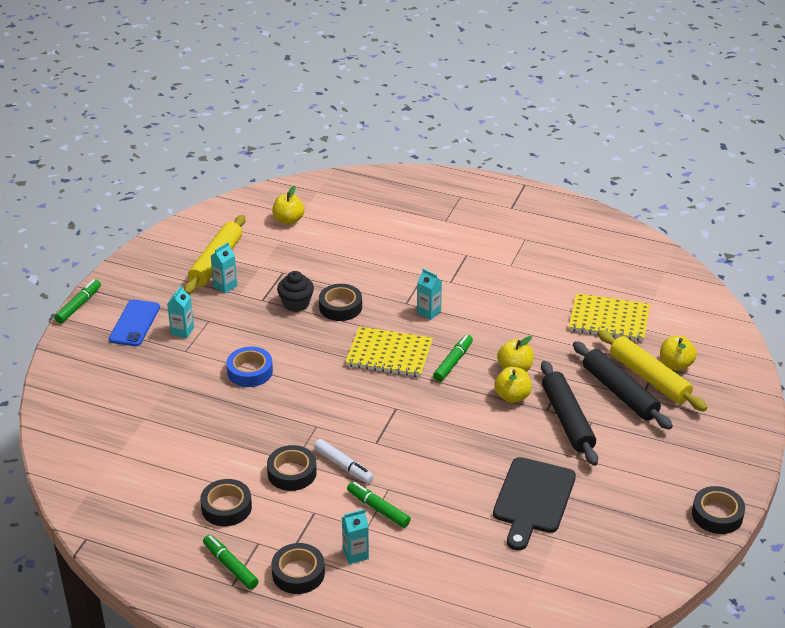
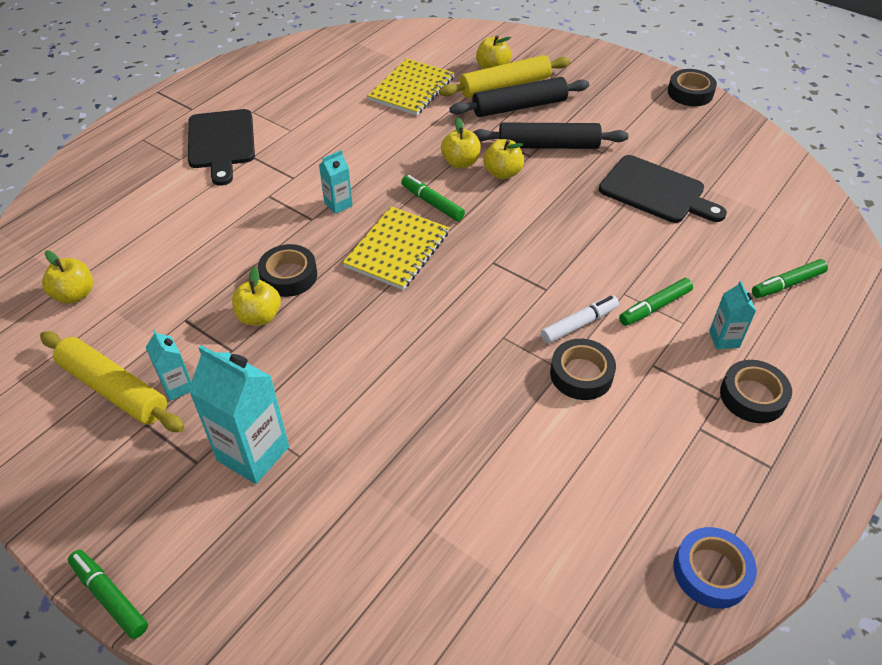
camera: 75 degrees left, 10 degrees up
blue phone [109,299,160,346] -> none
turquoise carton [167,285,194,338] -> turquoise carton [189,345,289,484], size x1.90
black tape [200,479,252,526] -> none
green marker [203,535,258,590] -> green marker moved to [752,259,828,298]
blue tape [227,347,273,387] -> blue tape moved to [674,527,757,609]
black cupcake [277,271,314,312] -> yellow apple [232,267,281,326]
none -> black cutting board [188,109,255,185]

